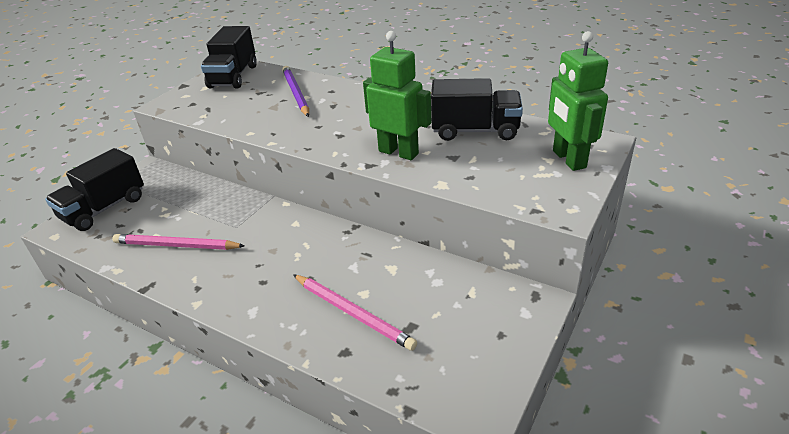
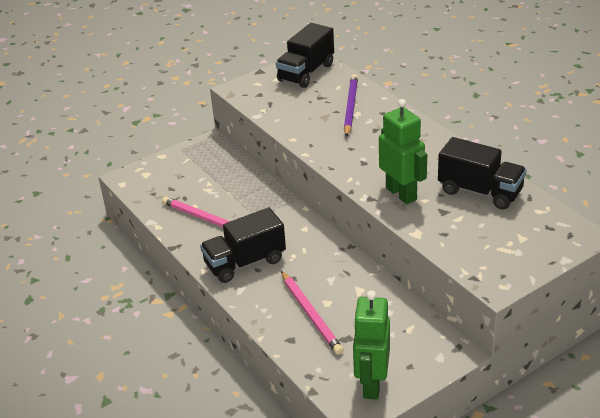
camera: 25 degrees right, 0 degrees up
black truck [45,148,144,231] -> black truck moved to [200,208,286,283]
green robot [548,31,608,171] -> green robot moved to [353,290,390,399]

